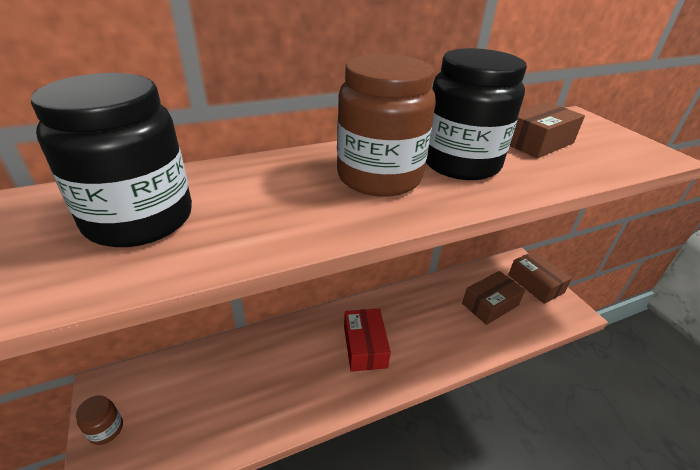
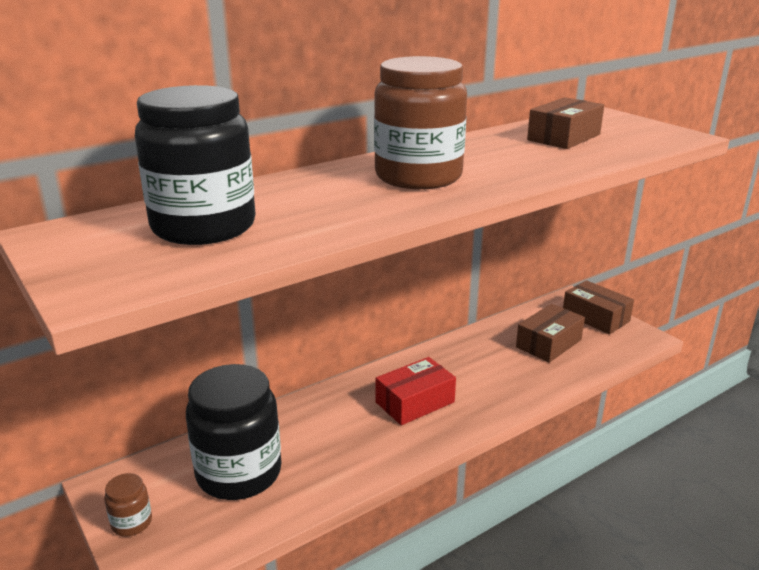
camera: 10 degrees left, 10 degrees down
red box [344,309,391,372] -> red box turned 75 degrees clockwise [376,357,456,425]
black jar [426,48,527,180] -> black jar moved to [186,364,281,500]

